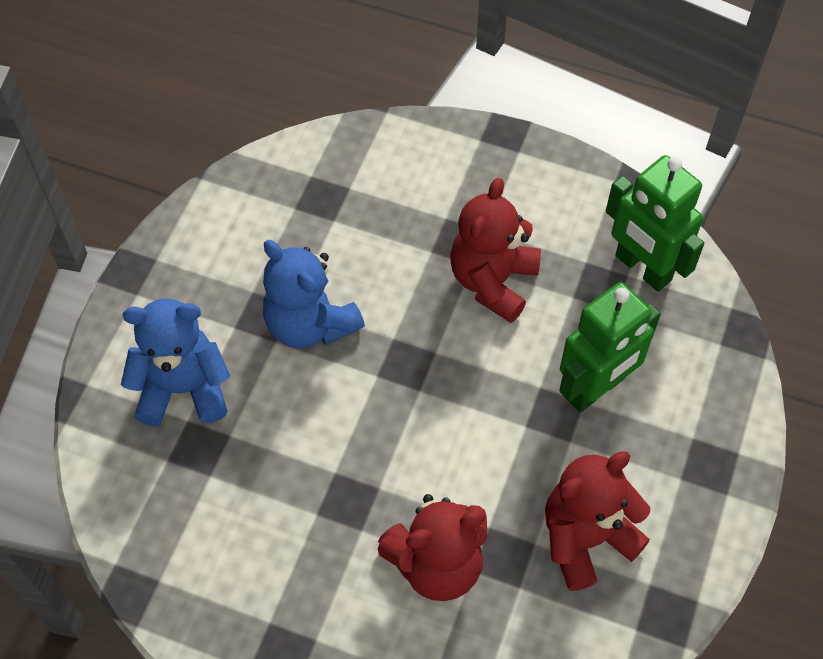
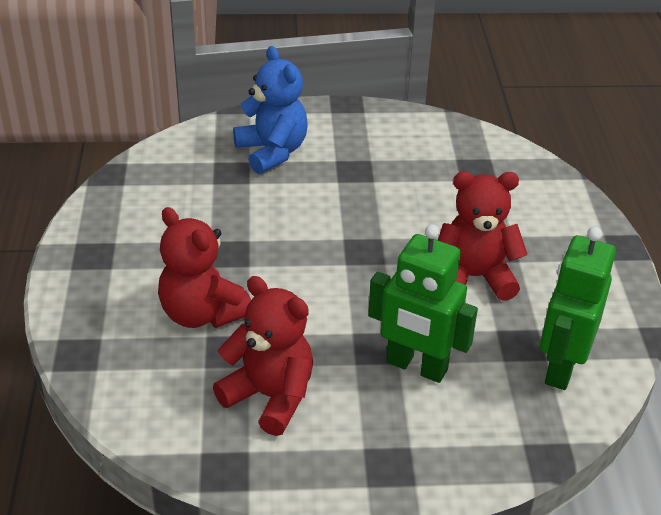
camera: 65 degrees right, 20 degrees down
blue teddy bear [263,240,365,348] -> none

